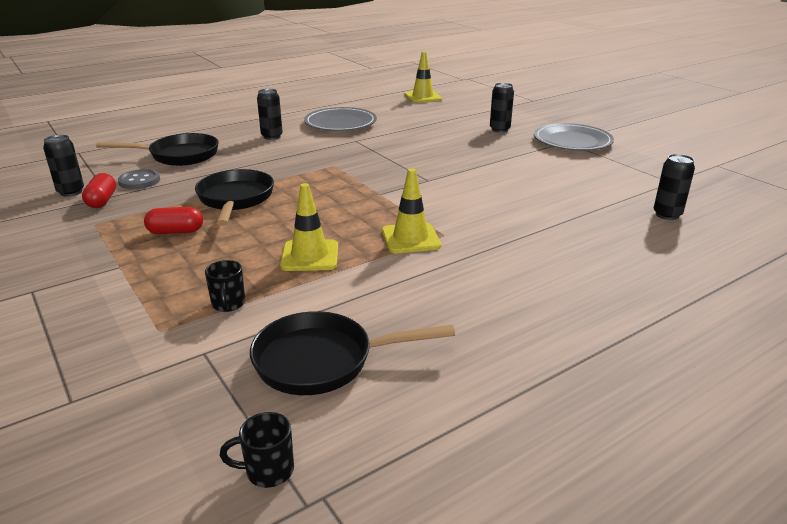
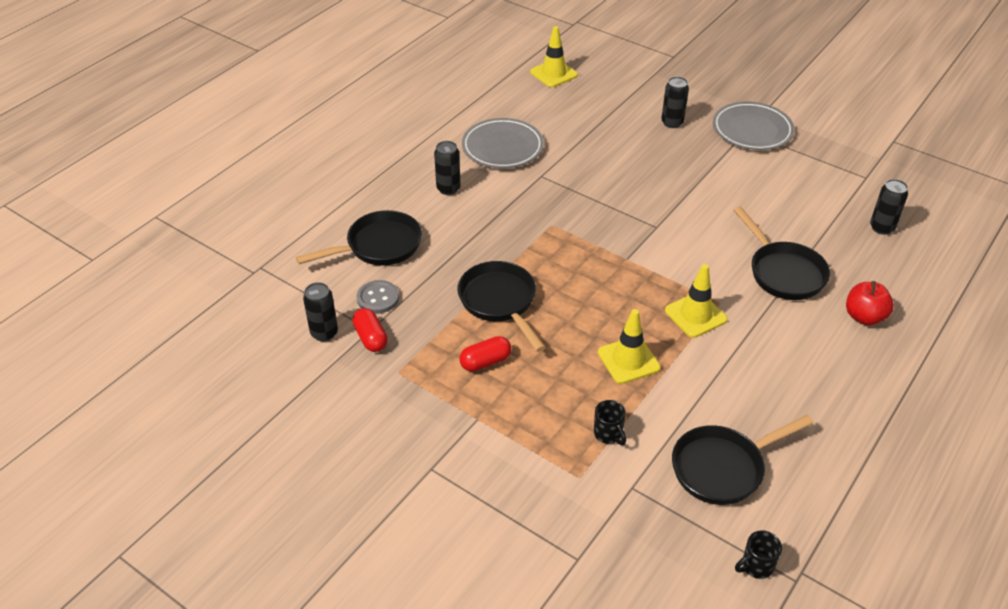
camera: 20 degrees left, 15 degrees up
none -> black pan [734,207,830,300]
none -> red apple [846,281,894,325]

